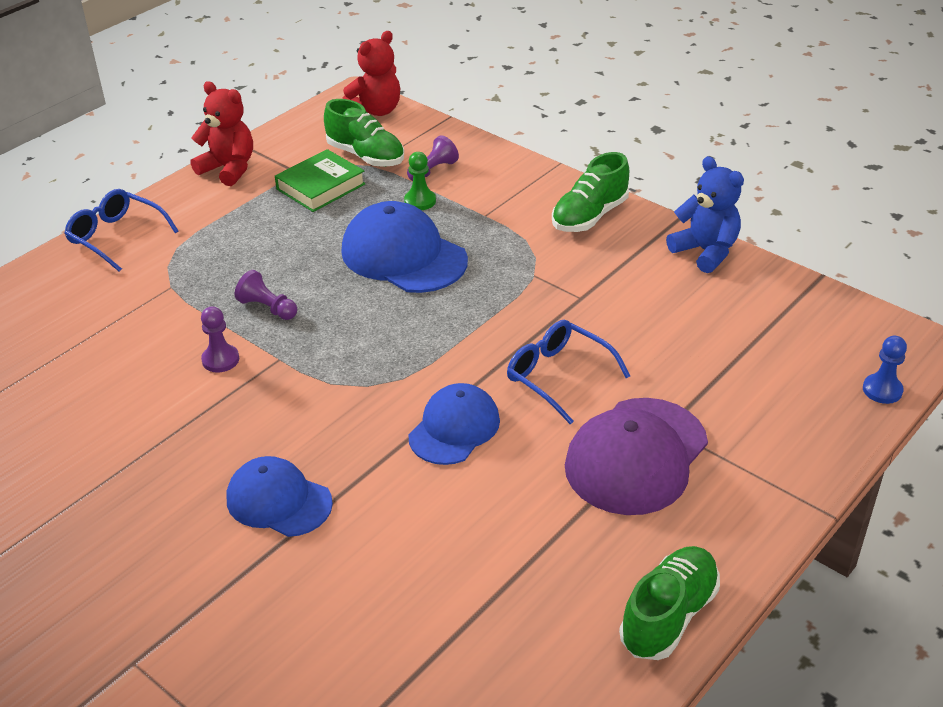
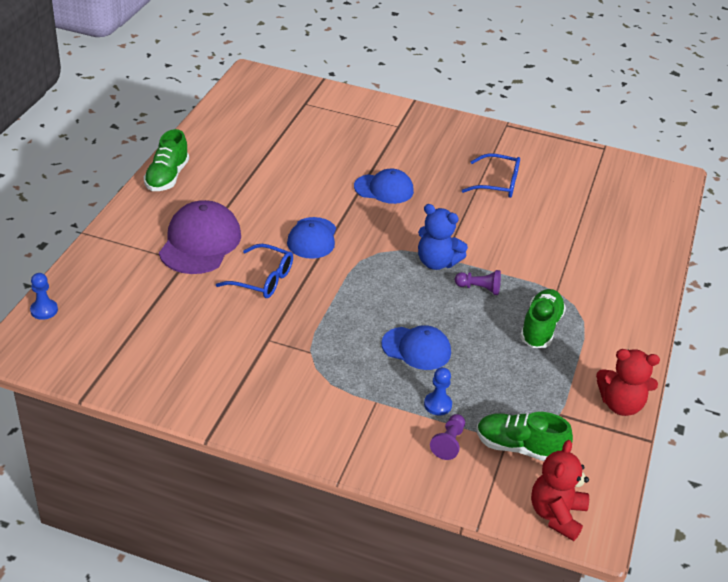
camera: 155 degrees right, 0 degrees up
blue glasses [64,189,178,272] -> blue glasses moved to [462,153,520,198]
purple pawn [201,307,239,373] -> none
green book [275,149,366,212] -> none
blue cap [341,201,468,293] -> blue cap [381,325,451,370], size x0.65
green pawn [404,152,436,210] -> blue pawn [424,367,452,415]
green shoe [552,152,629,232] -> green shoe moved to [520,289,566,348]
blue teddy bear [666,156,744,273] -> blue teddy bear moved to [418,204,468,270]

